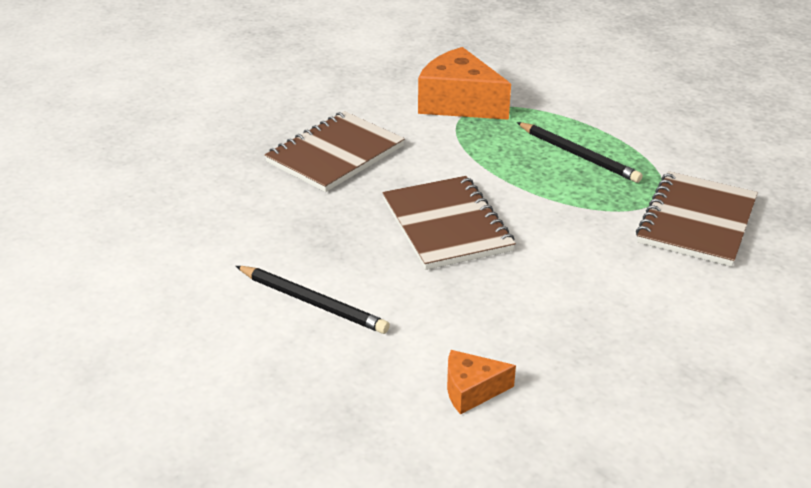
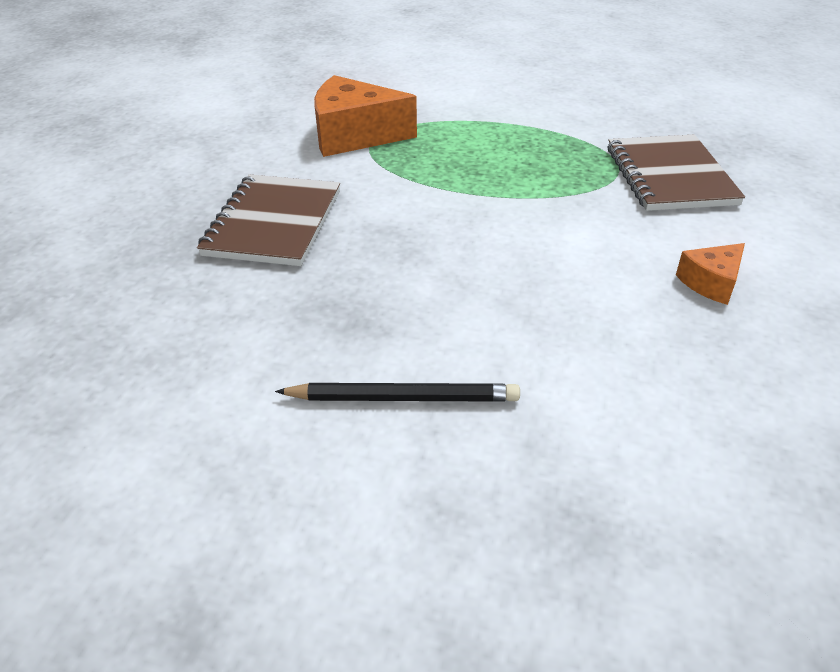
camera: 30 degrees left, 5 degrees up
brown notebook [382,176,516,270] -> none
orange cheese [447,350,516,415] -> orange cheese moved to [676,243,745,305]
black pencil [516,122,643,183] -> none

